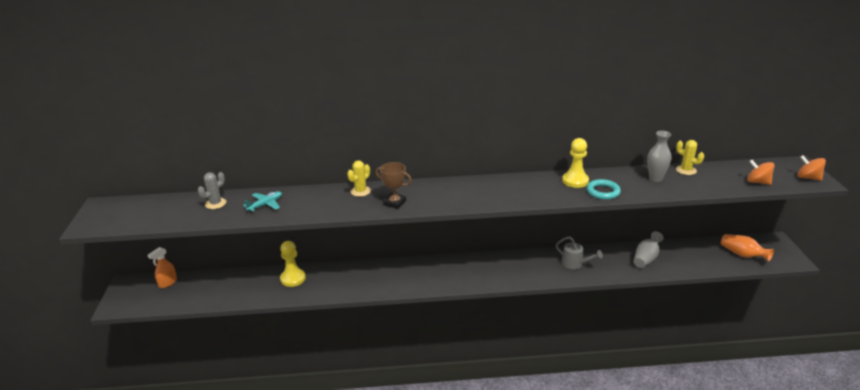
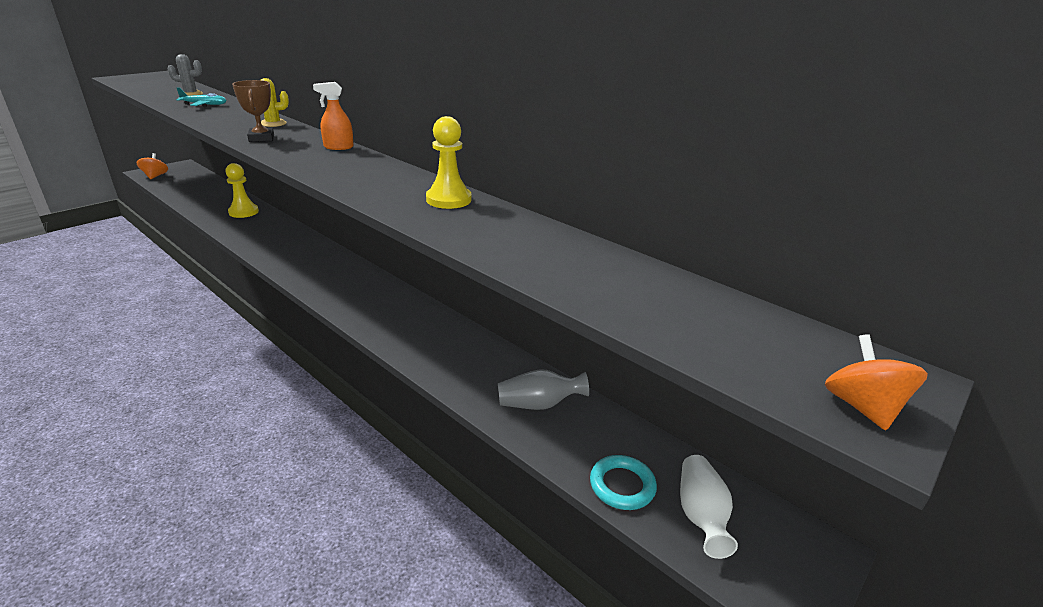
camera: 45 degrees right, 0 degrees up
orange spray bottle [148,247,177,288] -> orange spray bottle moved to [313,82,354,150]
grey watering can [556,237,603,269] -> none
turquoise ring [587,179,621,200] -> turquoise ring moved to [590,455,657,510]
grey vase [647,131,672,182] -> none
yellow cactus [676,140,704,175] -> none
orange vase [721,234,774,261] -> white vase [680,455,738,559]
orange spinning top [747,160,775,185] -> orange spinning top moved to [136,153,168,179]

